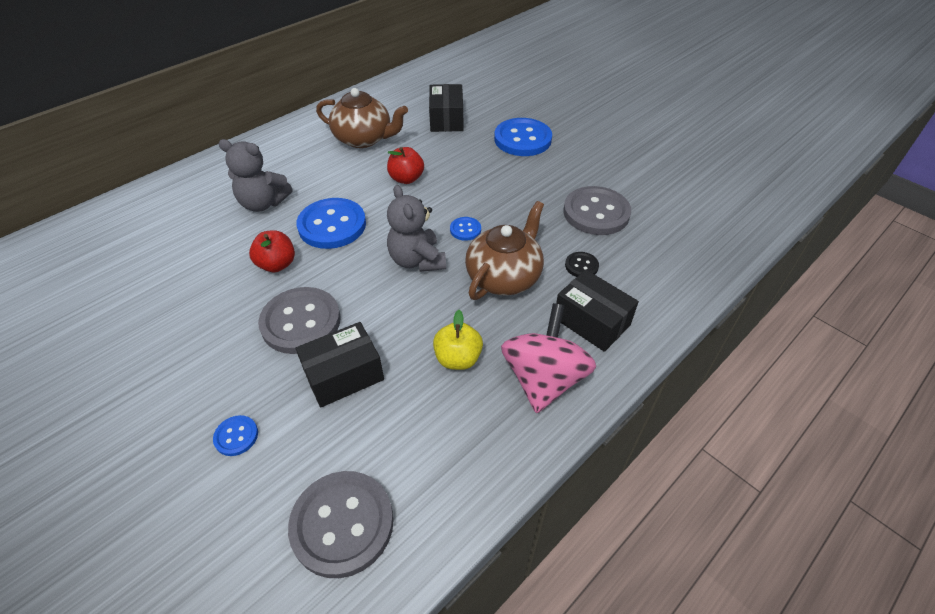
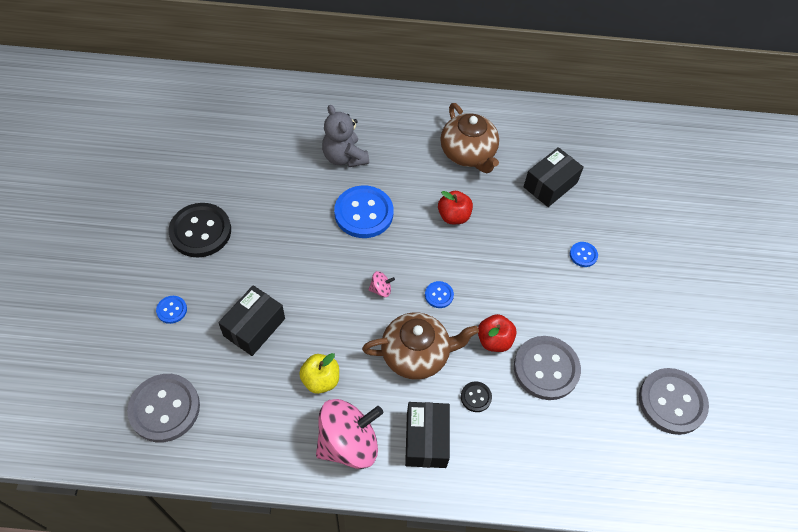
camera: 45 degrees right, 10 degrees up
red apple [249,230,295,272] -> red apple moved to [478,314,517,352]
grey button [258,287,341,354] -> grey button moved to [639,368,709,435]
black box [296,322,384,408] -> black box turned 75 degrees counterclockwise [218,285,285,356]
grey teddy bear [387,185,446,272] -> pink spinning top [368,271,395,297]
blue button [494,118,552,156] -> blue button [570,242,598,267], size x0.46
none -> black button [169,203,231,258]

